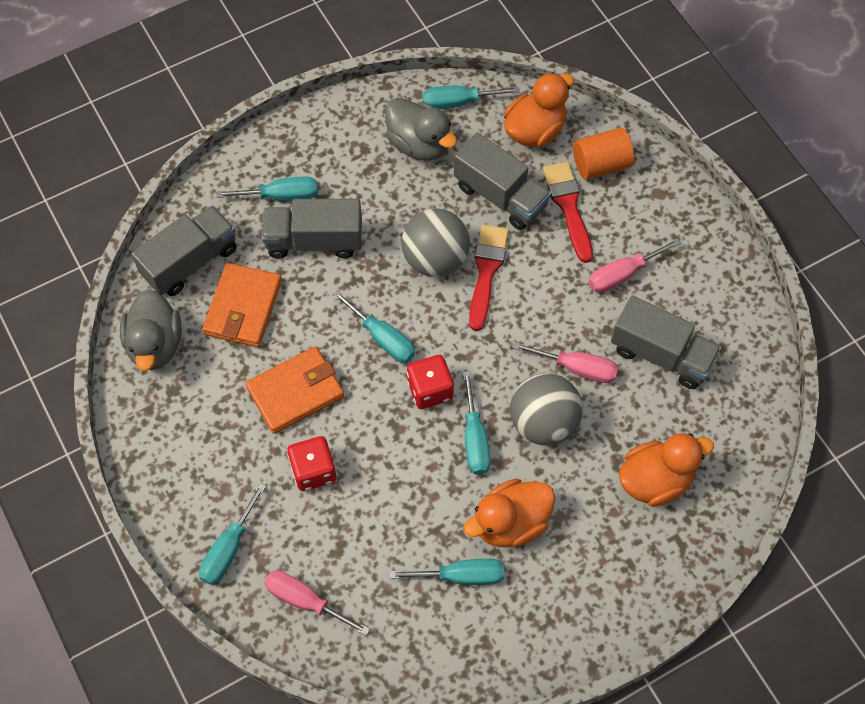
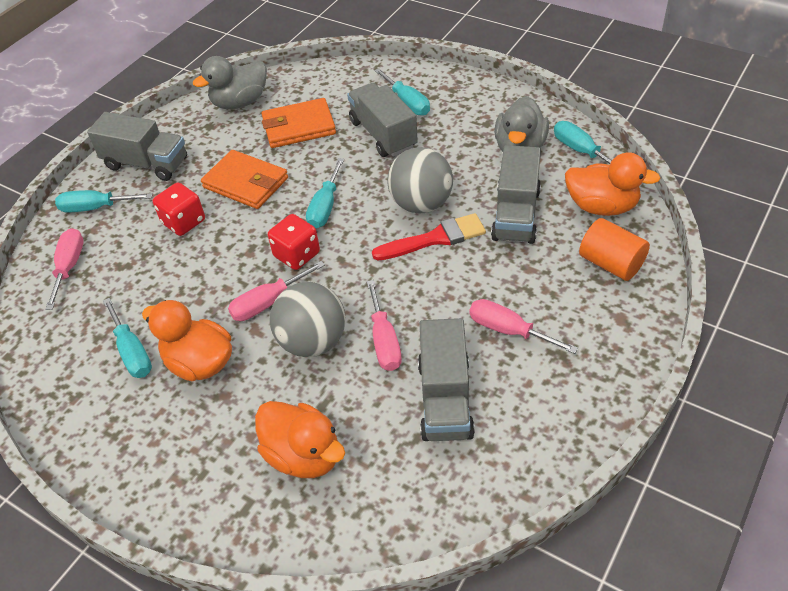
camera: 65 degrees right, 15 degrees down
grey truck [131,205,237,296] -> grey truck moved to [87,112,187,181]
turquoise screwdriver [463,371,491,475] -> pink screwdriver [228,261,325,321]
red brush [543,161,593,263] -> none

